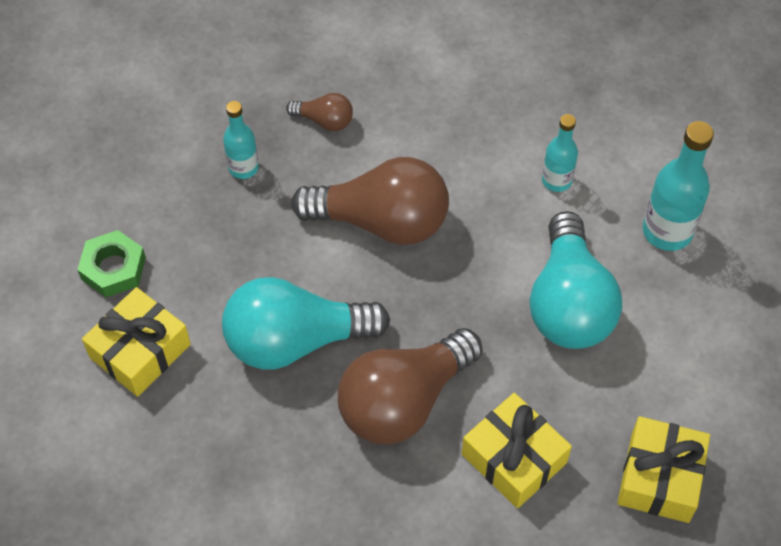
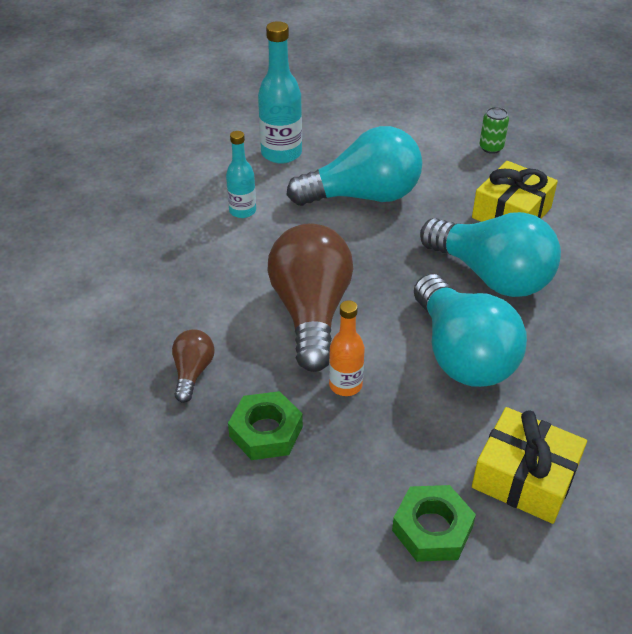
camera: 100 degrees left, 15 degrees down
turquoise bottle [223,101,259,179] -> green nut [228,391,303,460]
brown light bulb [338,328,483,445] -> turquoise light bulb [420,212,561,297]
yellow gift [617,416,710,523] -> green can [480,107,509,154]
none -> orange bottle [329,300,365,396]

